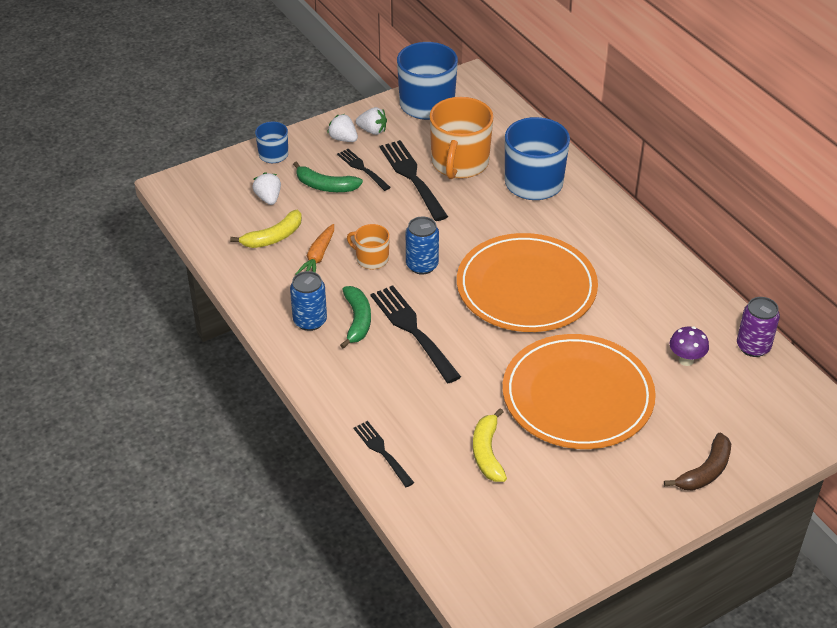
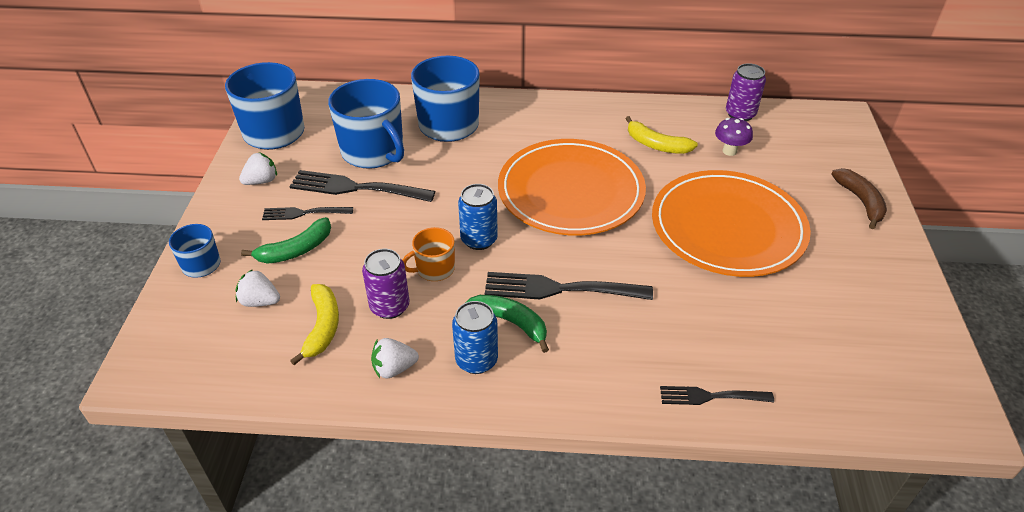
camera: 55 degrees left, 0 degrees up
orange carrot [296,224,334,275] -> purple can [362,249,410,319]
white strawberry [327,114,358,142] -> white strawberry moved to [371,338,419,378]
orange mug [430,97,494,179] -> blue mug [328,79,404,169]
yellow banana [473,408,507,482] -> yellow banana moved to [625,116,698,154]

